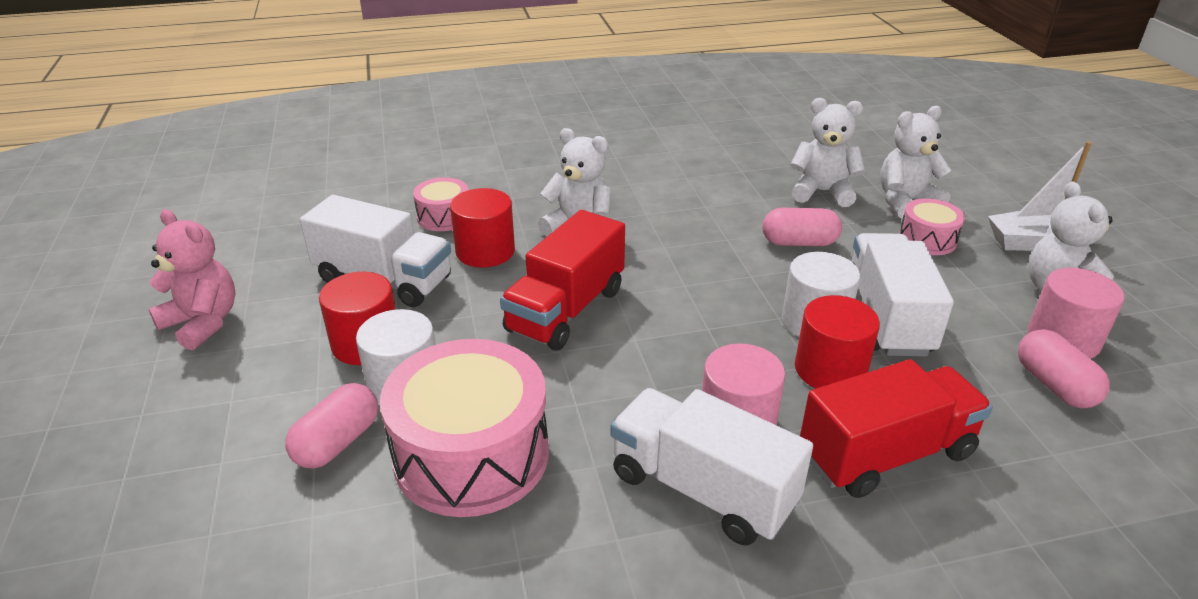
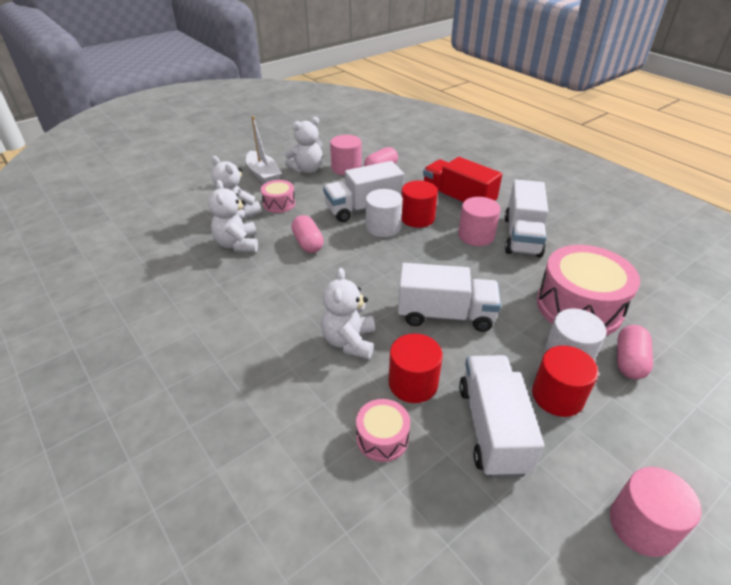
camera: 115 degrees left, 5 degrees up
pink teddy bear [149,209,236,350] -> pink cylinder [610,467,702,557]
pink capsule [285,383,378,468] -> pink capsule turned 75 degrees counterclockwise [617,325,653,379]
red truck [500,210,625,351] -> white truck [398,263,501,332]

